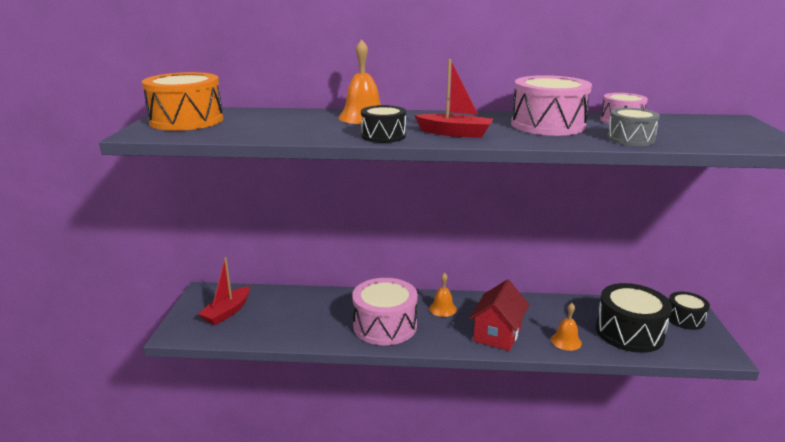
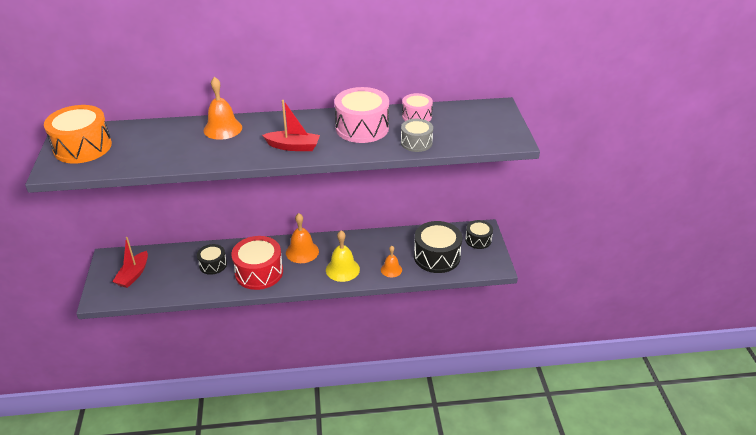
camera: 10 degrees left, 15 degrees up
pink drum [352,278,418,345] -> red drum [231,236,283,290]
black drum [361,105,406,143] -> black drum moved to [197,244,227,275]
orange bell [429,273,457,317] -> orange bell [286,213,319,263], size x1.58
red house [469,279,529,351] -> yellow bell [326,231,360,282]

